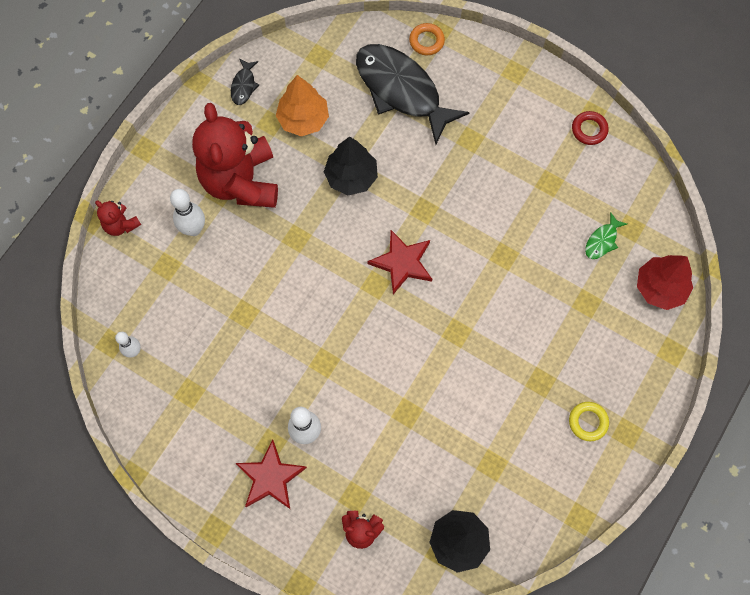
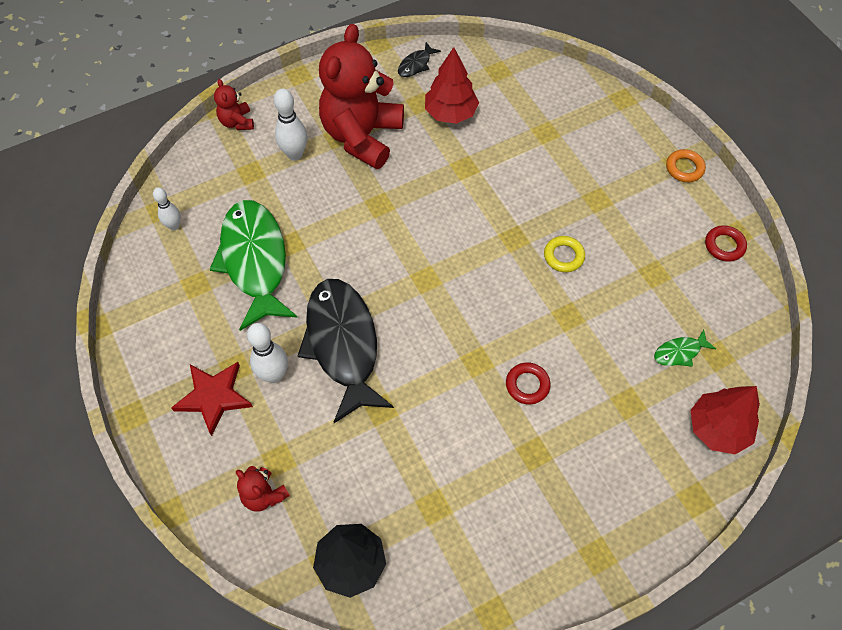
camera: 30 degrees right, 10 degrees down
orange tree [276,75,329,136] -> red tree [425,47,479,124]
black tree [324,137,378,195] -> none
black fish [356,44,470,145] -> black fish moved to [298,279,394,423]
red star [368,230,432,295] -> none
orange ring [409,23,445,55] -> orange ring moved to [666,149,706,182]
yellow ring [569,402,609,441] -> yellow ring moved to [544,236,585,272]
none -> green fish [210,200,298,331]
none -> red ring [506,362,551,405]

